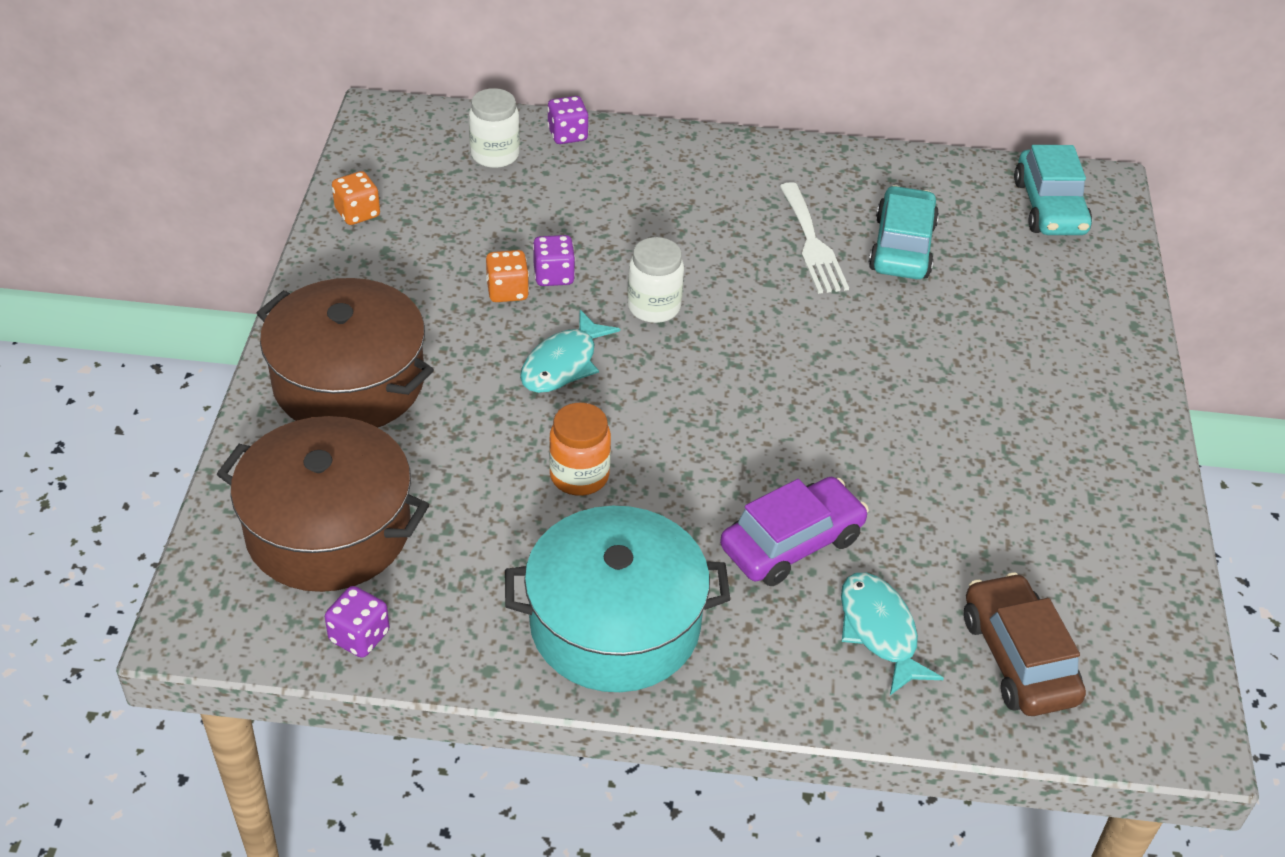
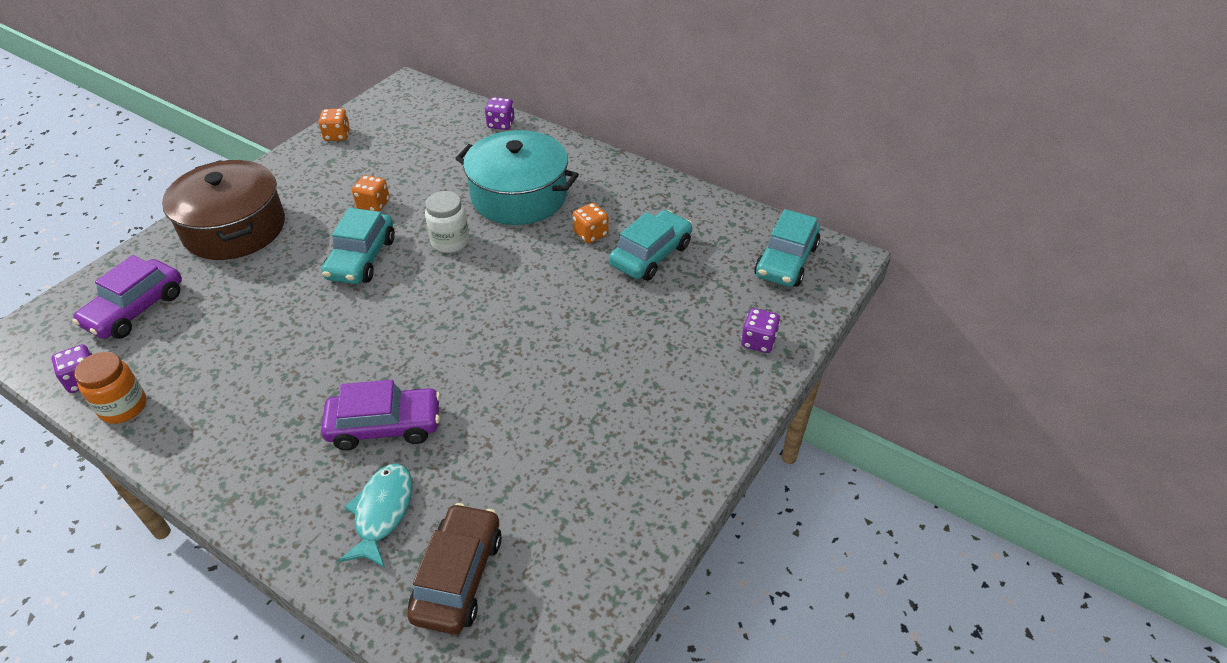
camera: 30 degrees right, 0 degrees up
brown pot [217,416,429,592] -> purple car [72,255,182,339]
white jar [469,88,520,168] -> none
turquoise pot [505,506,730,692] -> turquoise pot moved to [455,130,579,225]
turquoise fish [520,310,620,393] -> turquoise car [321,208,395,284]
purple dice [533,235,575,286] -> purple dice moved to [741,308,780,353]
orange jar [549,403,611,496] -> orange jar moved to [74,352,146,424]
white fork [780,182,849,294] -> orange dice [573,203,609,244]

